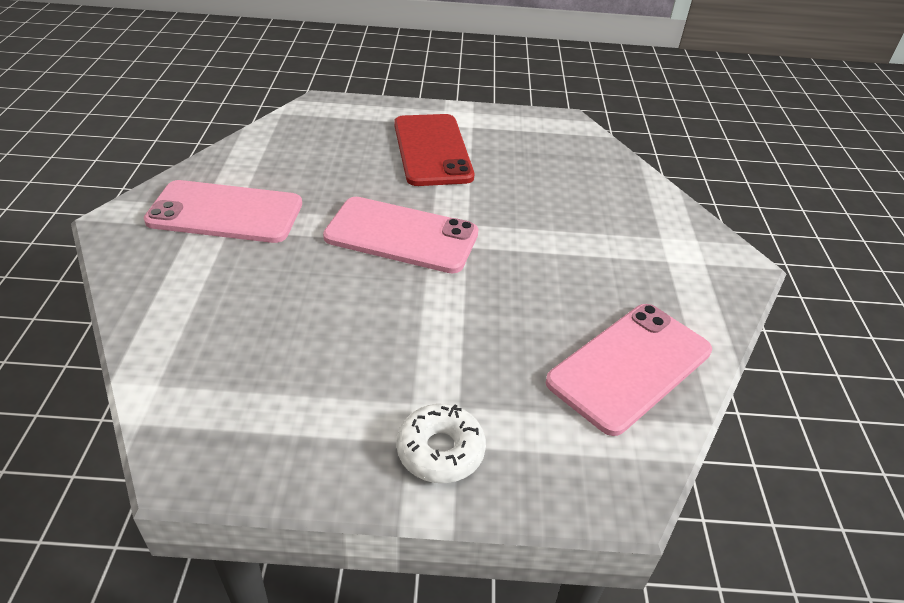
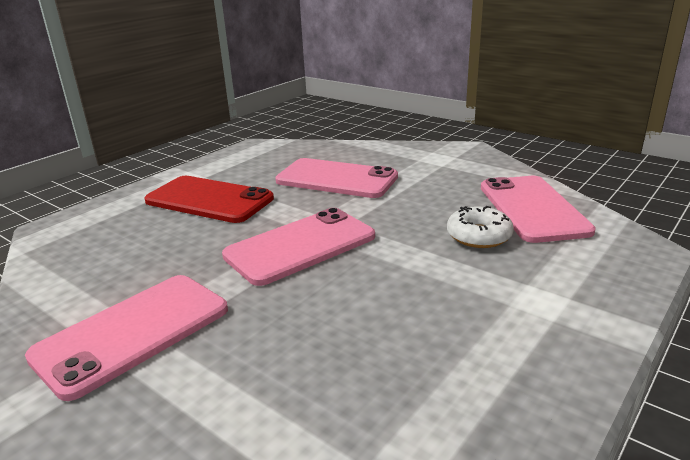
camera: 50 degrees left, 15 degrees down
white donut [396,404,486,483] -> white donut moved to [447,206,514,248]
none -> pink phone [275,158,398,198]

